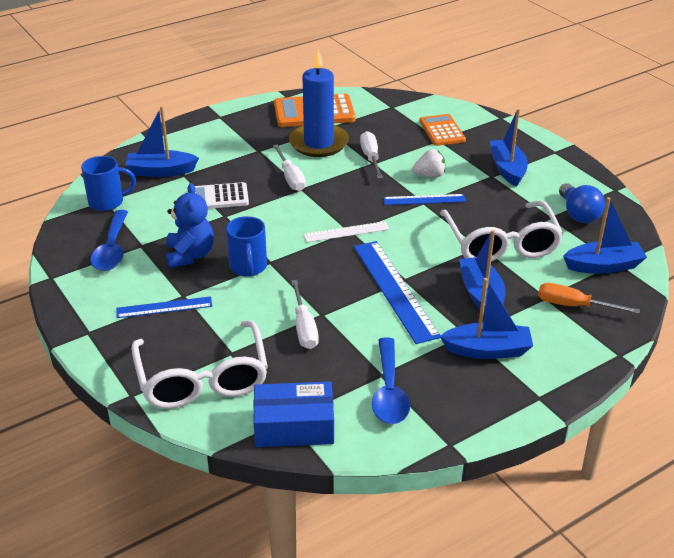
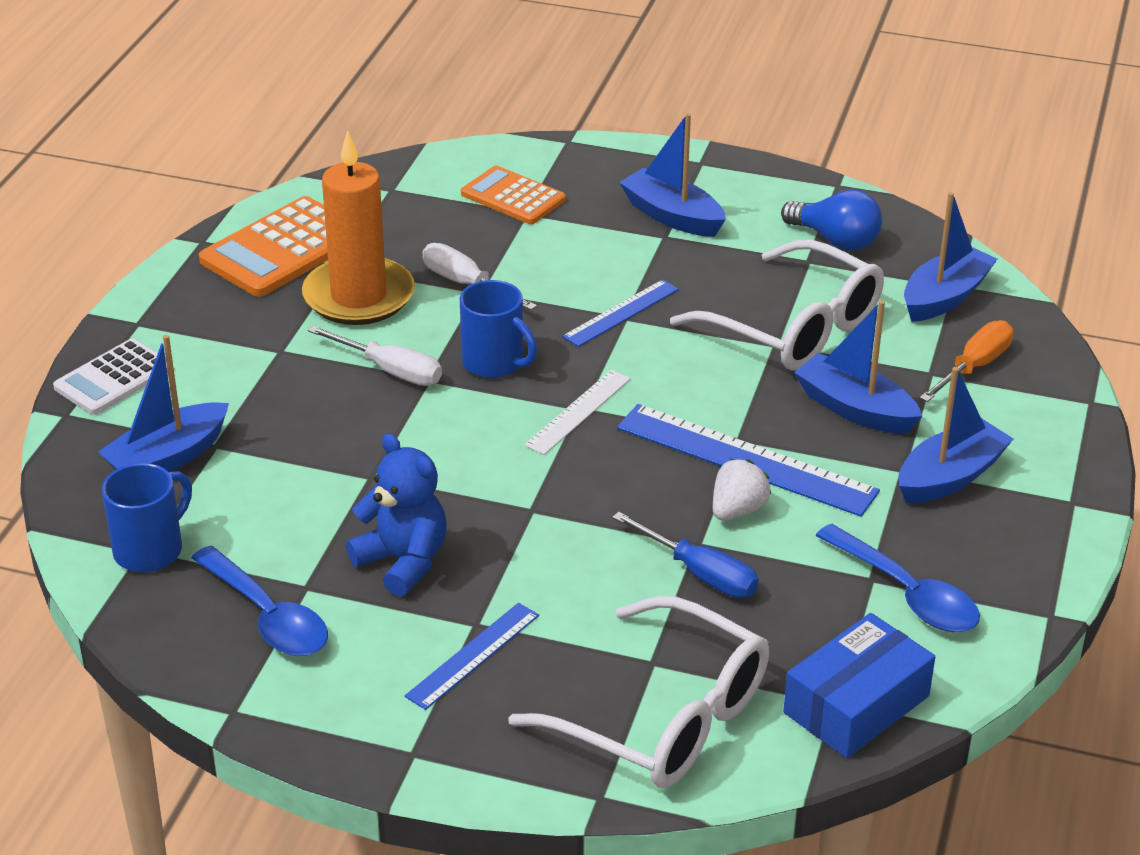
camera: 40 degrees left, 0 degrees up
white calculator [195,182,249,209] -> white calculator moved to [53,339,168,415]
blue mug [226,216,267,277] -> blue mug moved to [460,280,537,378]
blue candle [289,49,349,157] -> orange candle [302,130,415,325]
white screwdriver [291,280,319,349] -> blue screwdriver [612,512,758,598]
white strawberry [412,149,446,177] -> white strawberry moved to [713,459,772,520]
orange screwdriver [538,283,640,314] -> orange screwdriver turned 150 degrees clockwise [920,320,1014,402]

